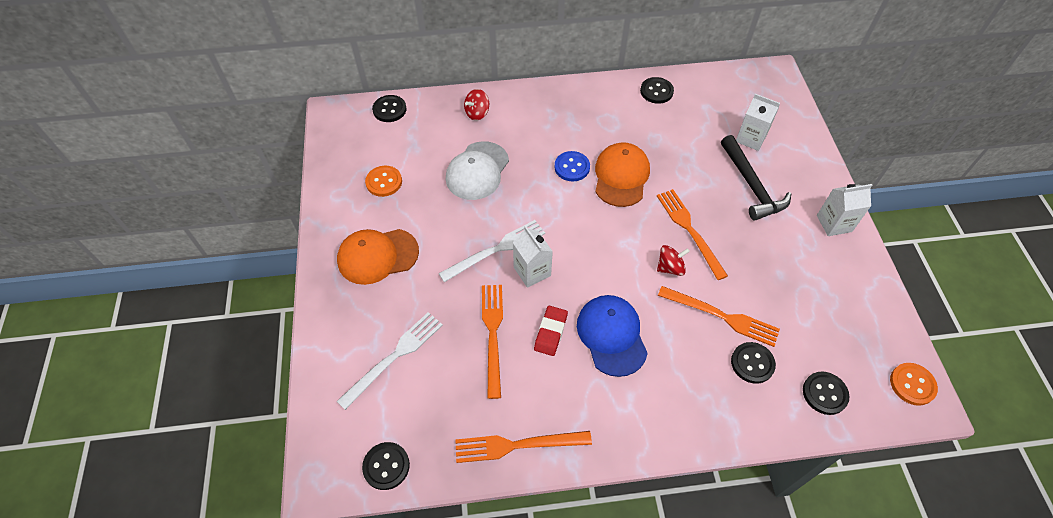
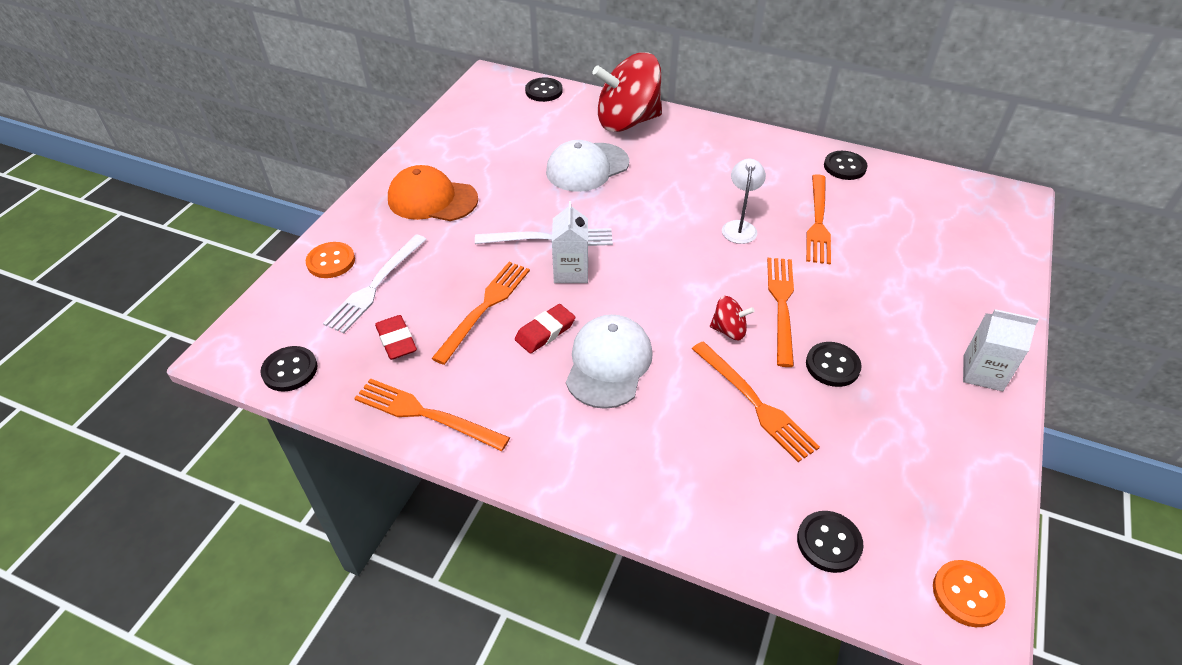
camera: 30 degrees right, 10 degrees down
white fork [337,312,443,410] -> white fork turned 135 degrees clockwise [323,235,427,334]
orange button [365,166,402,197] -> orange button moved to [306,242,355,278]
red spinning top [464,89,489,121] -> red spinning top [592,53,662,132], size x2.33
blue button [554,151,590,181] -> none
blue cap [577,295,648,377] -> white cap [566,314,653,409]
orange cap [595,142,650,207] -> white lamp [722,159,766,244]
black hammer [721,135,791,221] -> none
black button [731,342,776,384] -> black button moved to [806,342,862,387]
white carton [736,94,780,151] -> none
none -> red eraser [375,315,417,360]
none -> orange fork [806,174,831,264]

